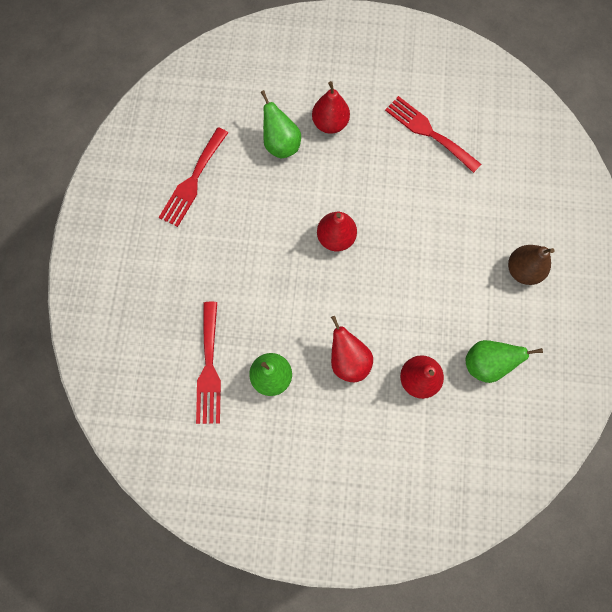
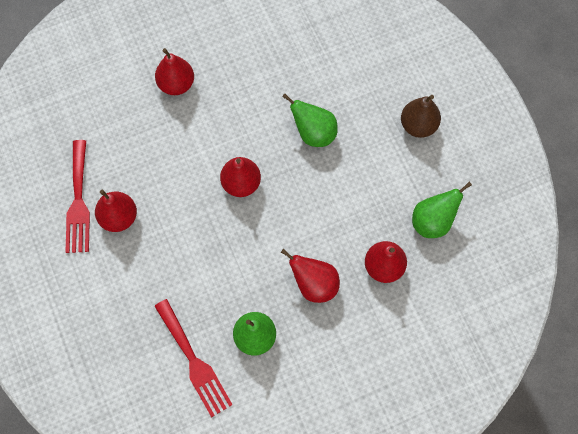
camera: 30 degrees left, 5 degrees down
green pear [261,90,301,159] -> green pear moved to [282,93,338,147]
red fork [385,96,481,173] -> none
none -> red pear [95,190,137,232]

